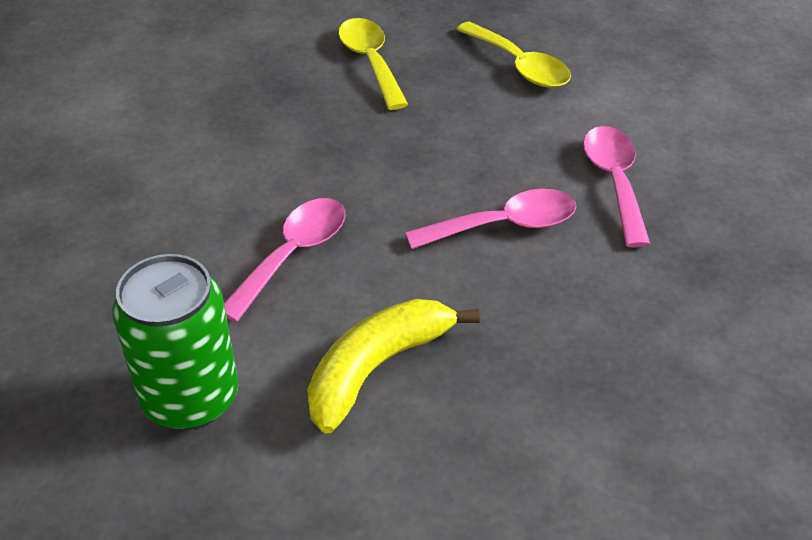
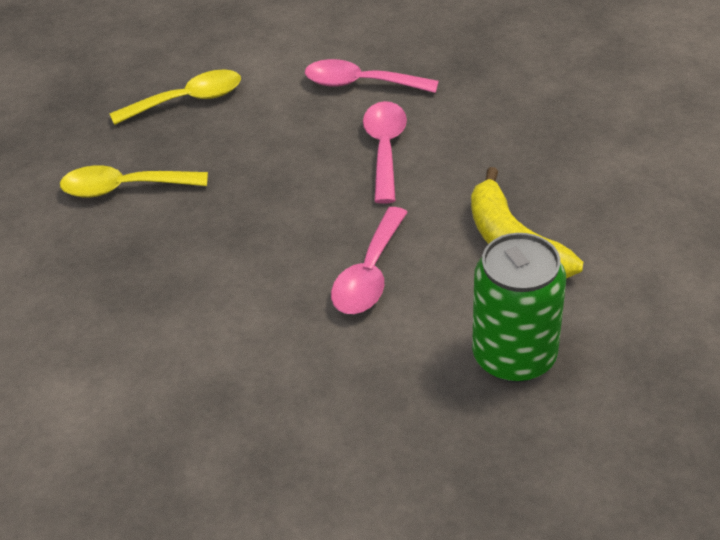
camera: 70 degrees left, 0 degrees up
pink spoon [224,198,345,322] -> pink spoon turned 120 degrees counterclockwise [331,207,408,314]

